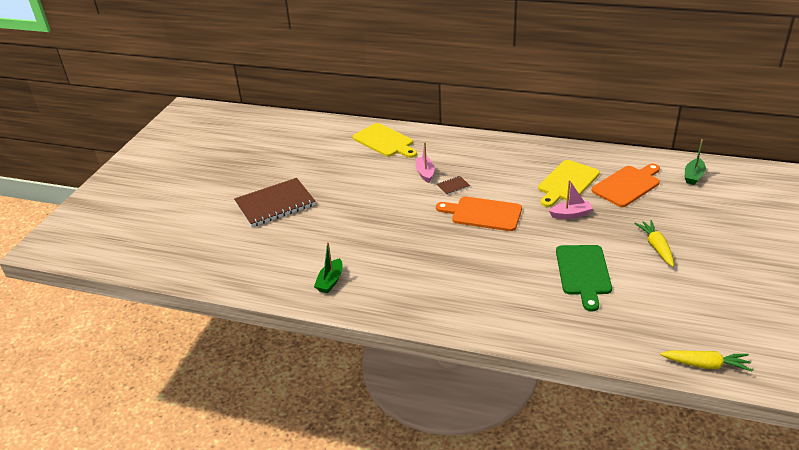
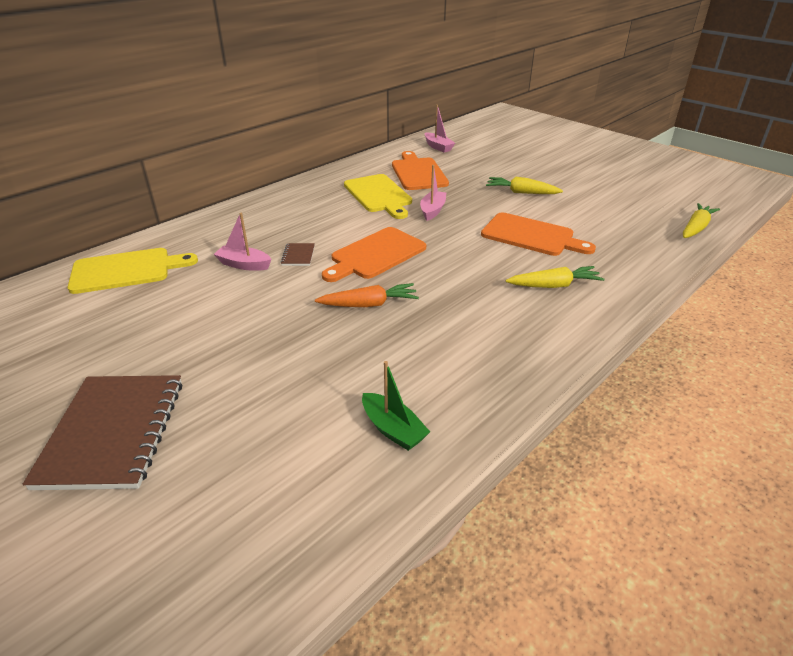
camera: 65 degrees left, 0 degrees up
green cutting board [556,245,612,311] -> orange cutting board [481,213,596,256]
green boat [685,139,706,185] -> pink boat [425,105,455,153]
none -> orange carrot [315,283,419,307]
none -> yellow carrot [505,266,605,288]

